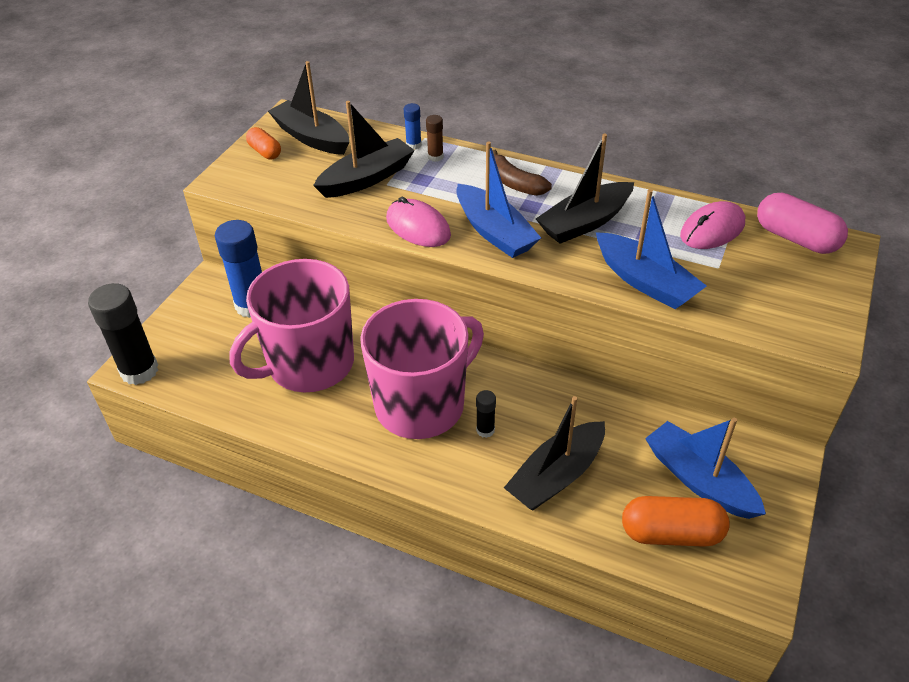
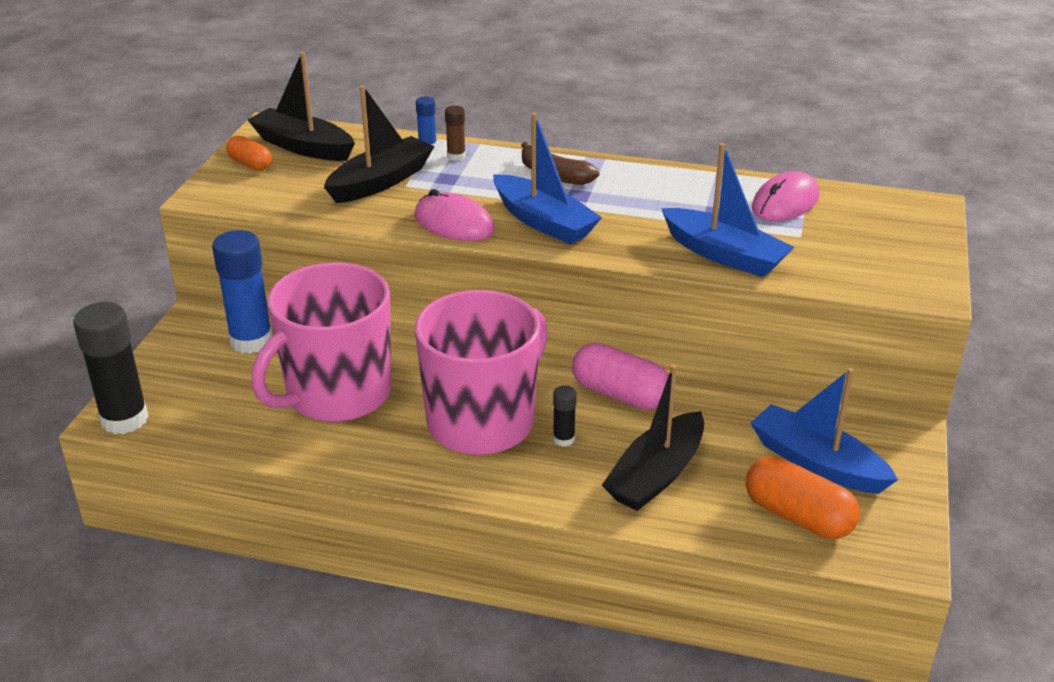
camera: 10 degrees left, 10 degrees down
black boat [536,134,634,244] -> none
orange capsule [622,496,730,547] -> orange capsule turned 45 degrees clockwise [746,456,860,539]
pink capsule [757,193,848,254] -> pink capsule moved to [572,343,669,410]

